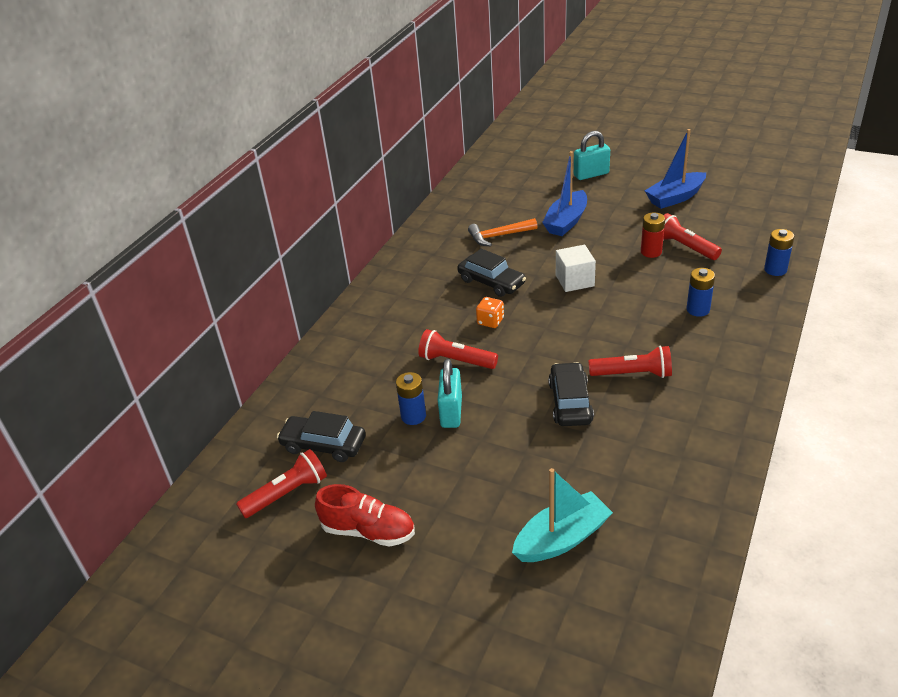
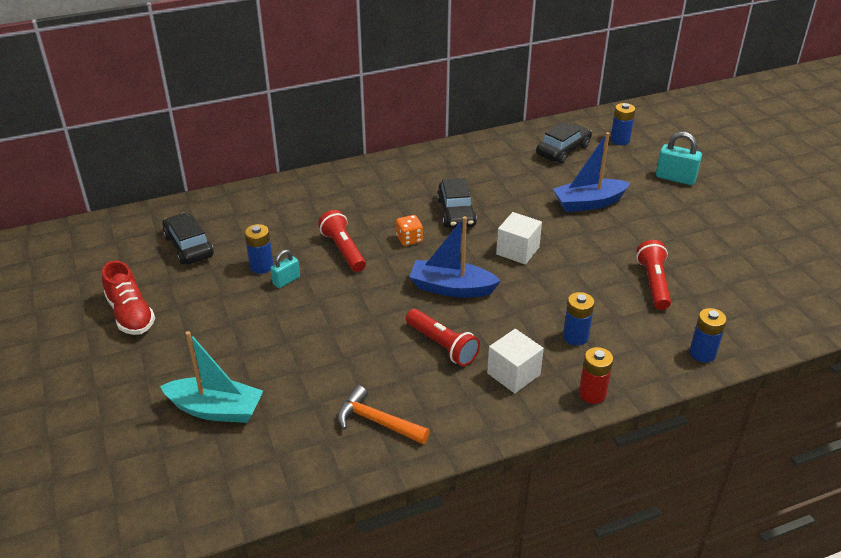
camera: 40 degrees right, 0 degrees up
red flashlight [236,449,327,518] -> none
turquoise padlock [438,359,462,428] -> turquoise padlock [271,250,300,288], size x0.62
orange hammer [468,218,537,246] -> orange hammer moved to [337,385,430,444]
black car [548,362,594,426] -> black car moved to [536,122,592,163]
red battery [641,212,665,258] -> red battery moved to [579,347,613,404]
blue boat [645,129,706,209] -> blue boat moved to [410,216,501,298]
none -> white cube [487,329,544,393]
none -> blue battery [610,103,635,145]

